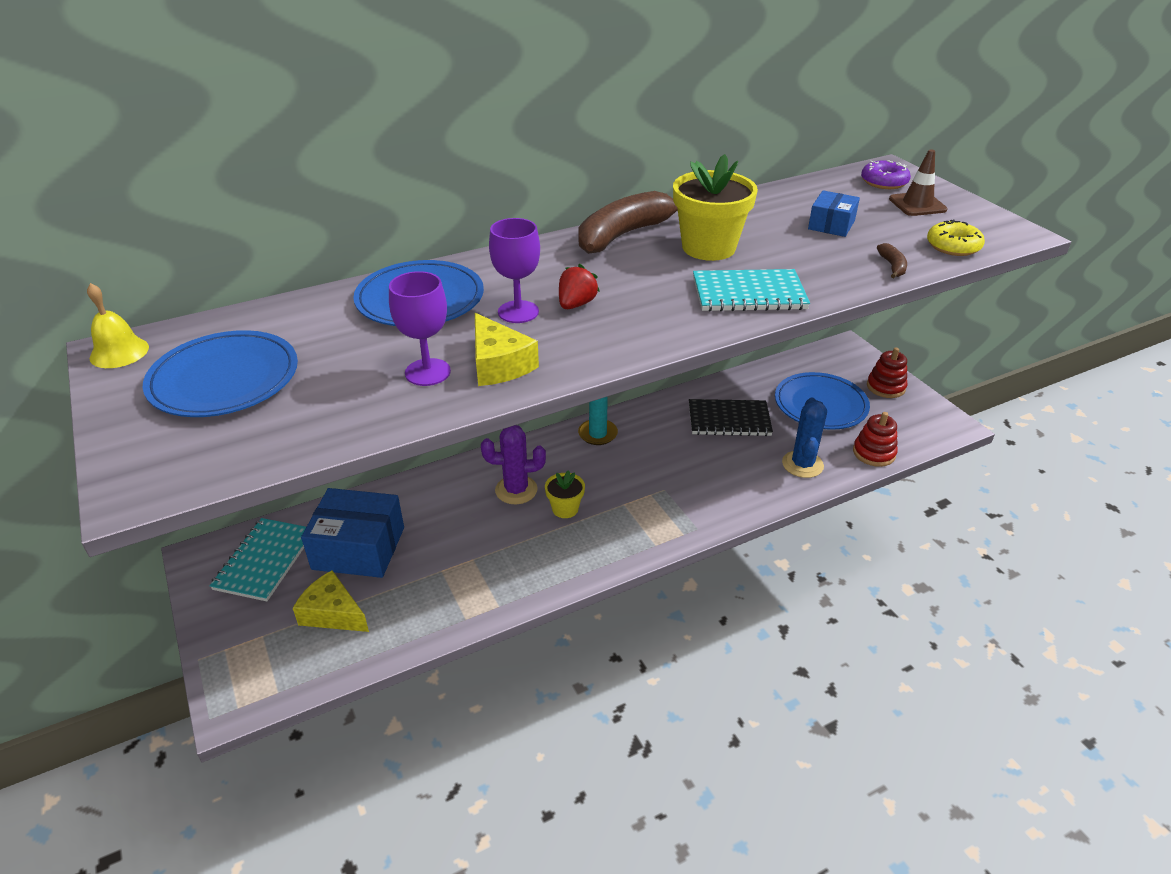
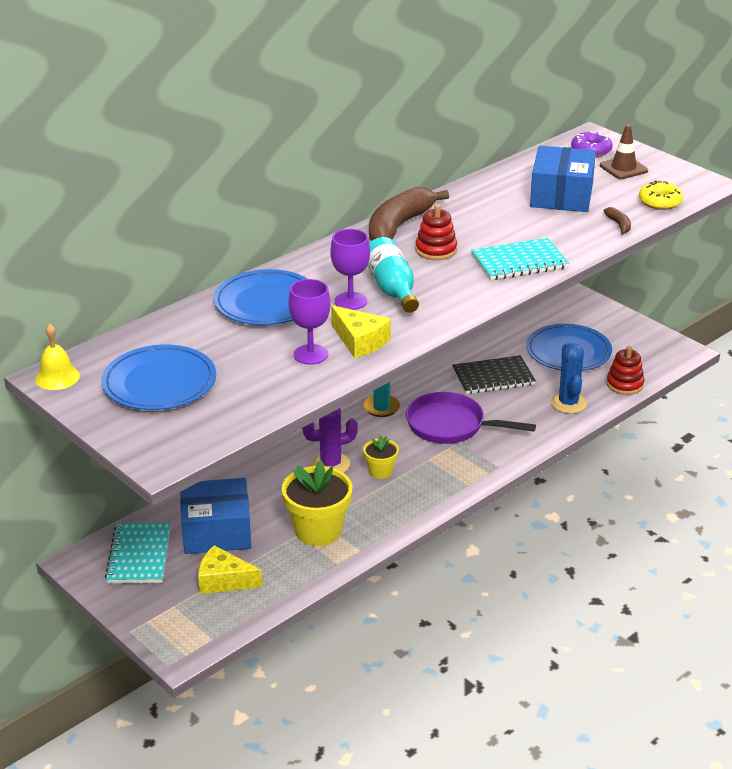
camera: 15 degrees left, 5 degrees down
red strawberry [559,264,600,309] -> turquoise bottle [367,237,419,313]
yellow flower pot [673,154,758,261] -> yellow flower pot moved to [282,460,352,546]
blue box [808,190,860,237] -> blue box [530,146,596,212], size x1.82
red stacking toy [867,348,907,398] -> red stacking toy moved to [416,204,457,260]
none -> purple pan [406,392,536,444]

